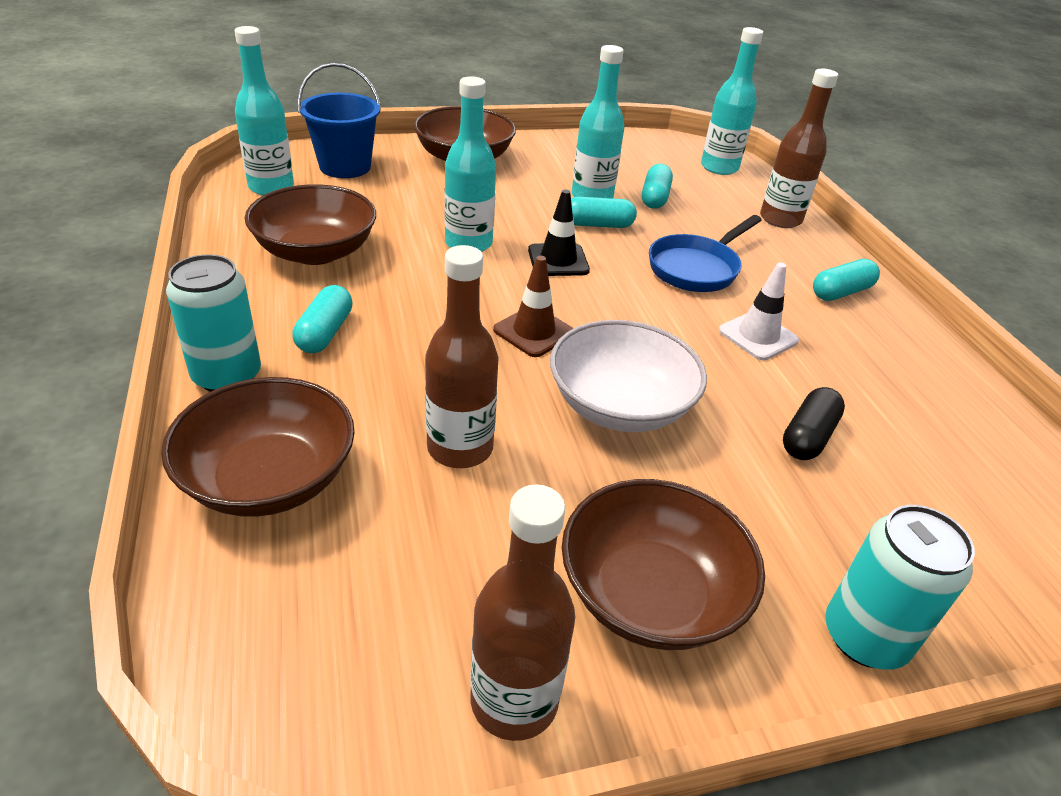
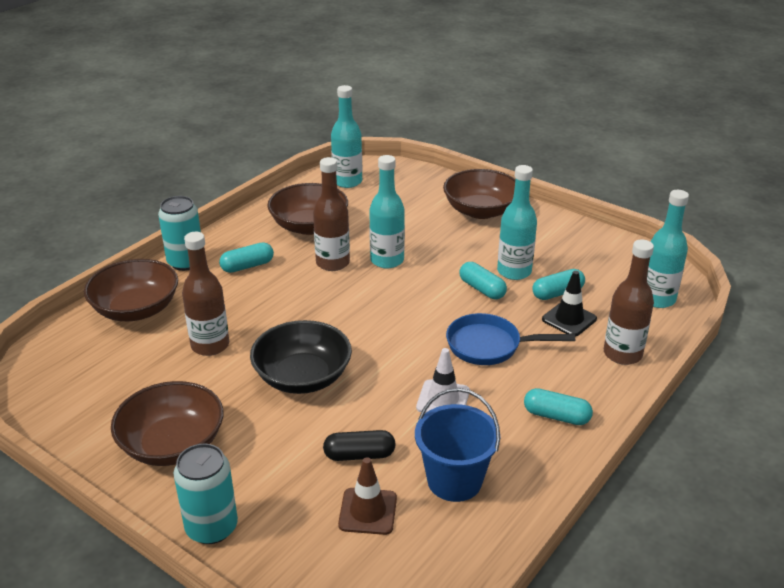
camera: 55 degrees right, 5 degrees down
blue bucket [297,63,381,178] -> blue bucket moved to [415,388,500,502]
brown bottle [470,484,575,741] -> brown bottle moved to [313,157,350,271]
brown traffic cone [493,256,574,357] -> brown traffic cone moved to [338,457,397,535]
black traffic cone [528,190,590,276] -> black traffic cone moved to [542,271,597,337]
white bowl [550,320,707,432] -> black bowl [250,320,352,394]

